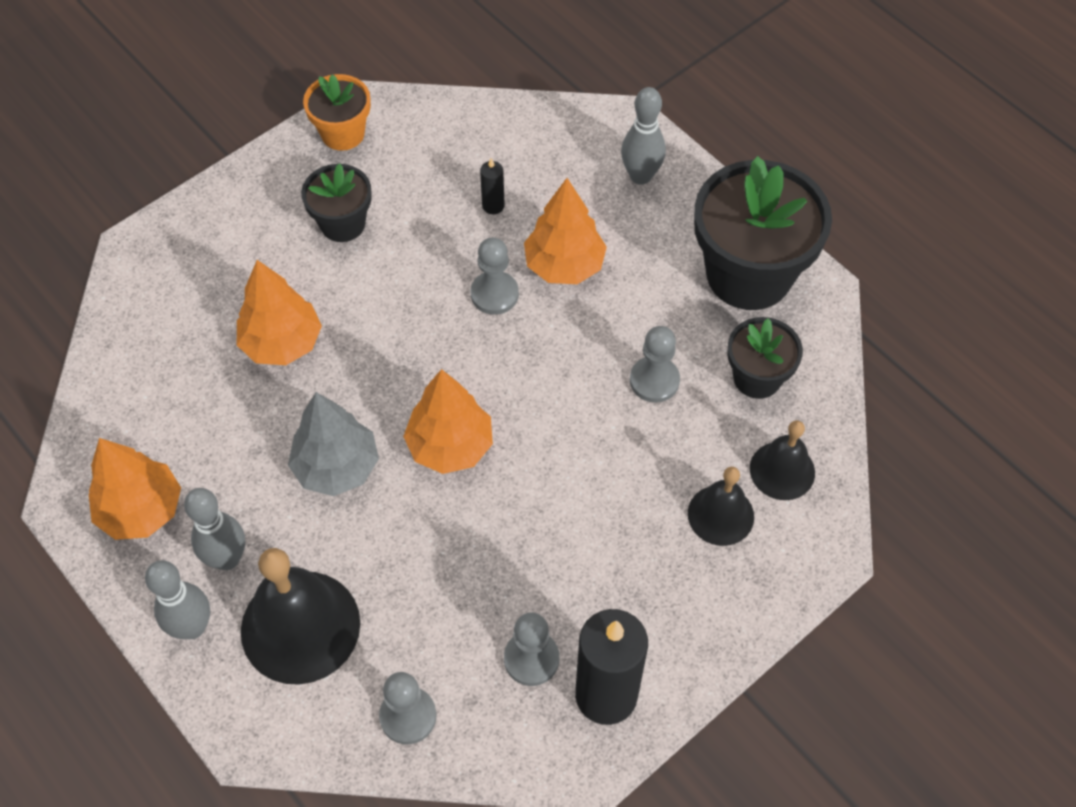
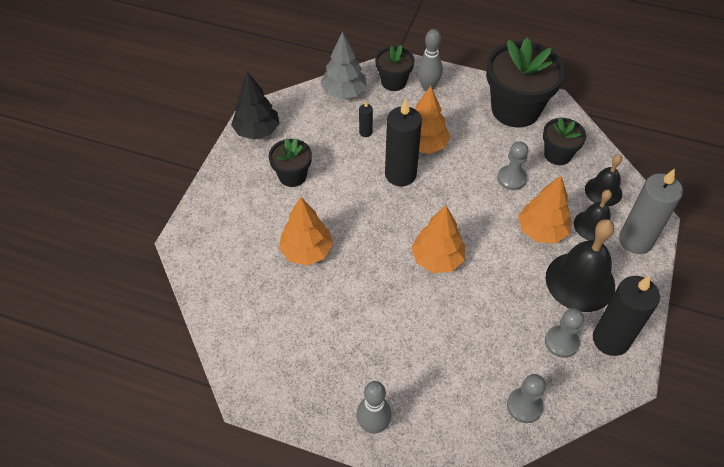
camera: 30 degrees left, 5 degrees down
orange tree [89,438,181,540] -> orange tree moved to [518,176,572,244]
grey bowling pin [184,488,245,570] -> none
black bell [241,548,360,685] -> black bell moved to [546,219,615,312]
grey tree [288,392,379,496] -> grey tree moved to [320,32,367,99]
orange flower pot [303,74,371,151] -> black tree [231,72,280,140]
grey pawn [471,238,519,315] -> black candle [385,99,422,186]
none -> black flower pot [375,45,415,91]
none -> grey candle [619,168,683,254]

